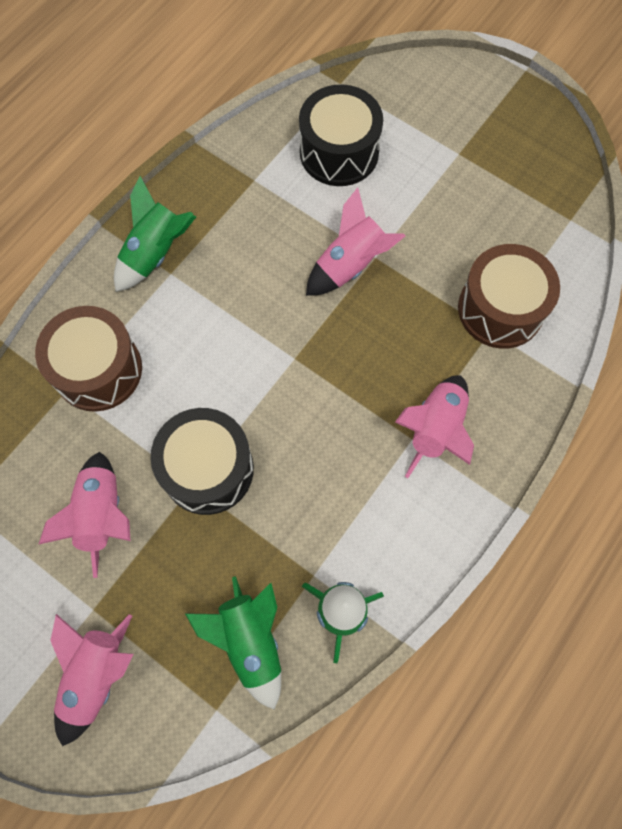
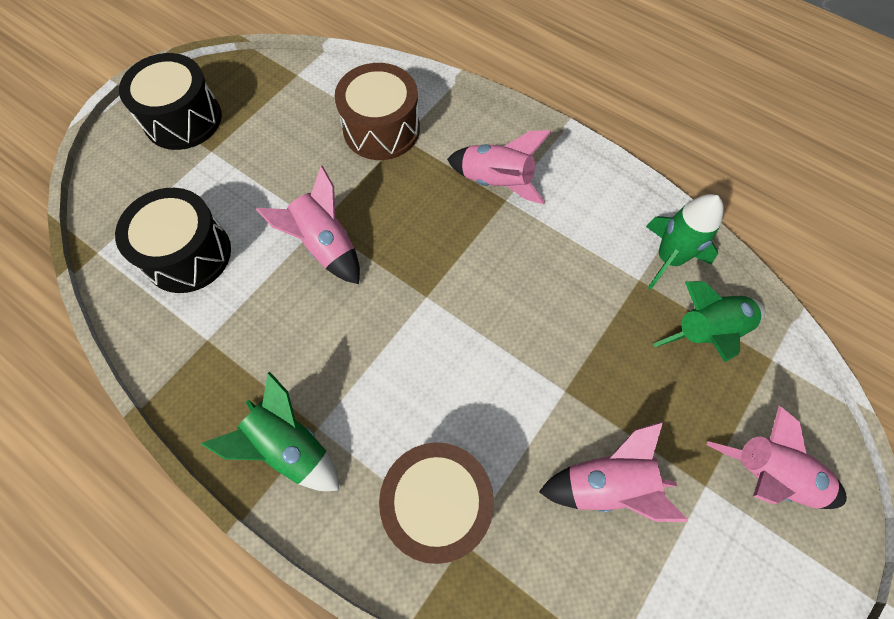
camera: 90 degrees left, 5 degrees down
black drum [150,408,254,515] -> black drum moved to [119,53,222,150]

